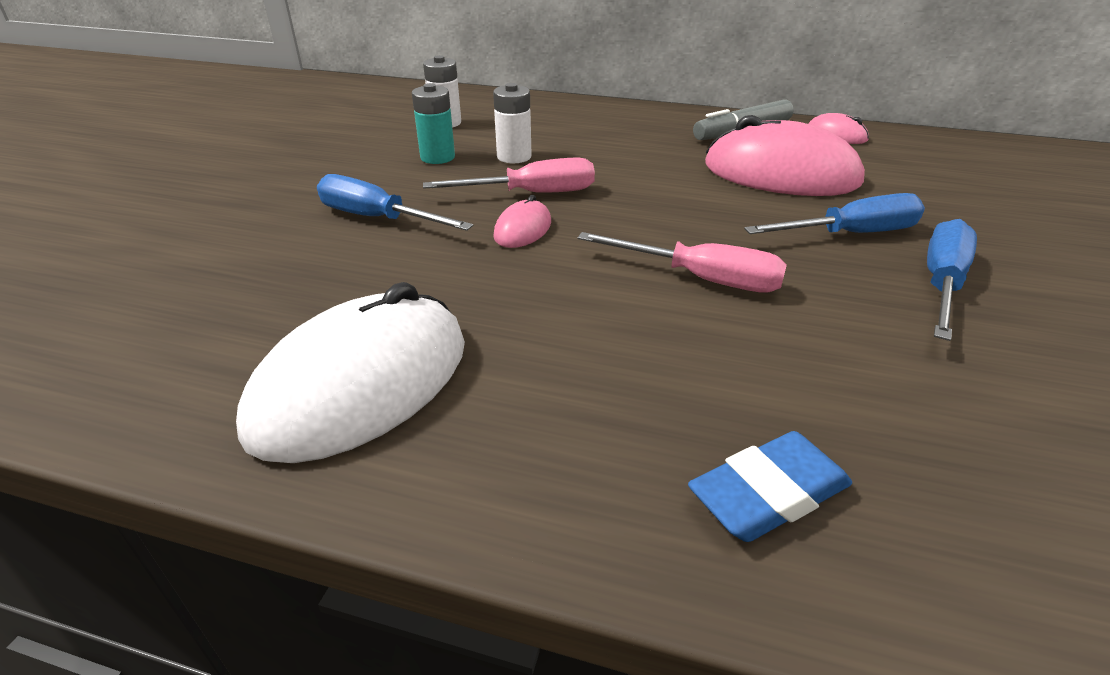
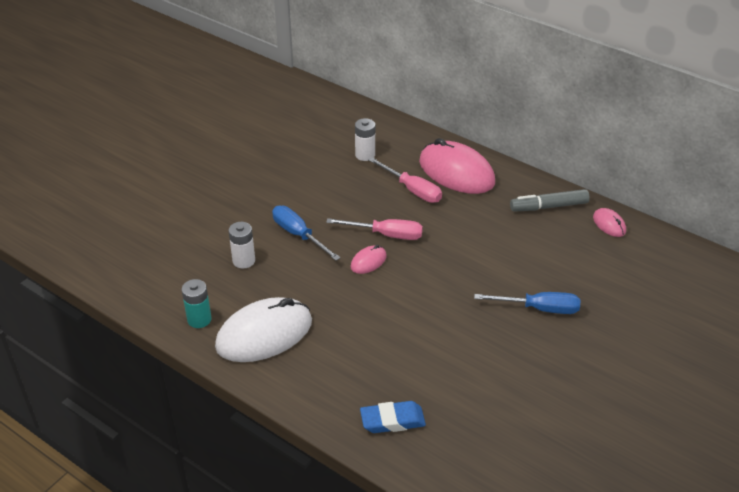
camera: 20 degrees right, 5 degrees up
turquoise battery [412,83,455,164] -> turquoise battery moved to [182,279,212,328]
white battery [493,83,532,163] -> white battery moved to [229,222,255,268]
pink screwdriver [578,232,787,293] -> pink screwdriver moved to [368,157,442,203]
pink mouse [705,115,865,196] -> pink mouse moved to [419,138,495,194]
blue screwdriver [927,219,977,341] -> none

